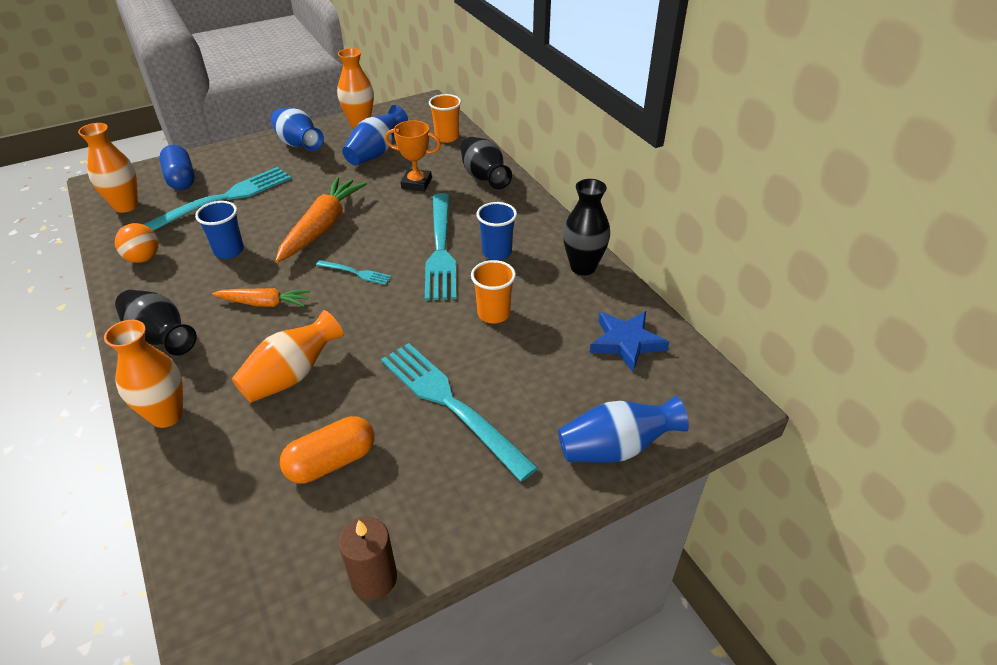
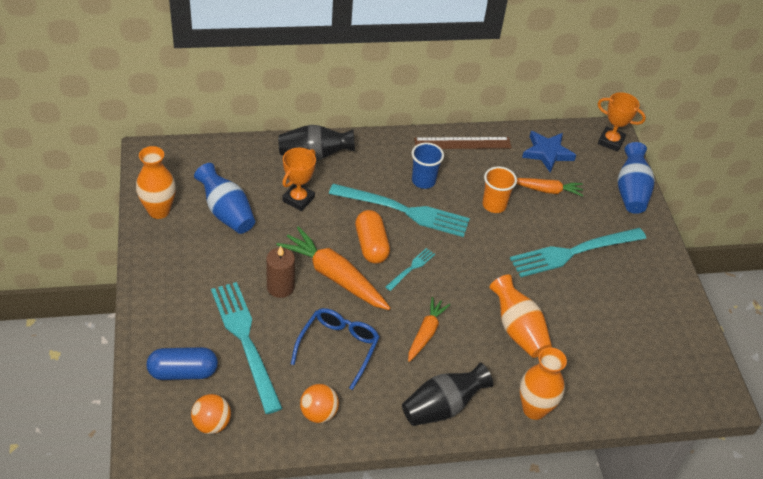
camera: 75 degrees left, 5 degrees up
orange vase [78,123,138,213] -> orange ball [191,394,231,434]
blue cup [195,201,244,259] -> blue glasses [291,308,380,390]
blue vase [271,108,324,151] -> none
orange capsule [280,416,374,483] -> orange capsule moved to [355,210,390,264]
brown candle [338,517,397,600] -> brown candle moved to [266,246,295,298]
orange cup [429,94,461,143] -> none
black vase [563,179,610,275] -> brown ruler [414,137,511,149]
none -> orange carrot [517,178,583,196]
none -> orange trophy [598,92,646,152]

